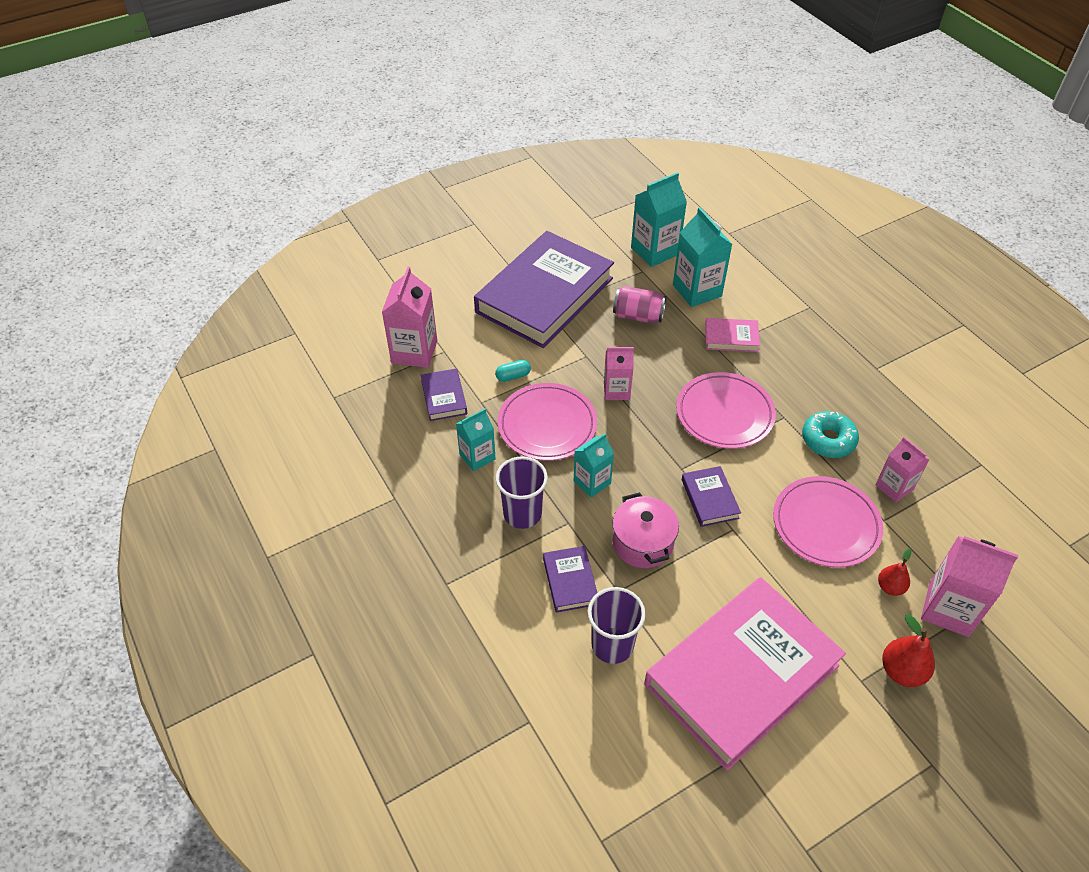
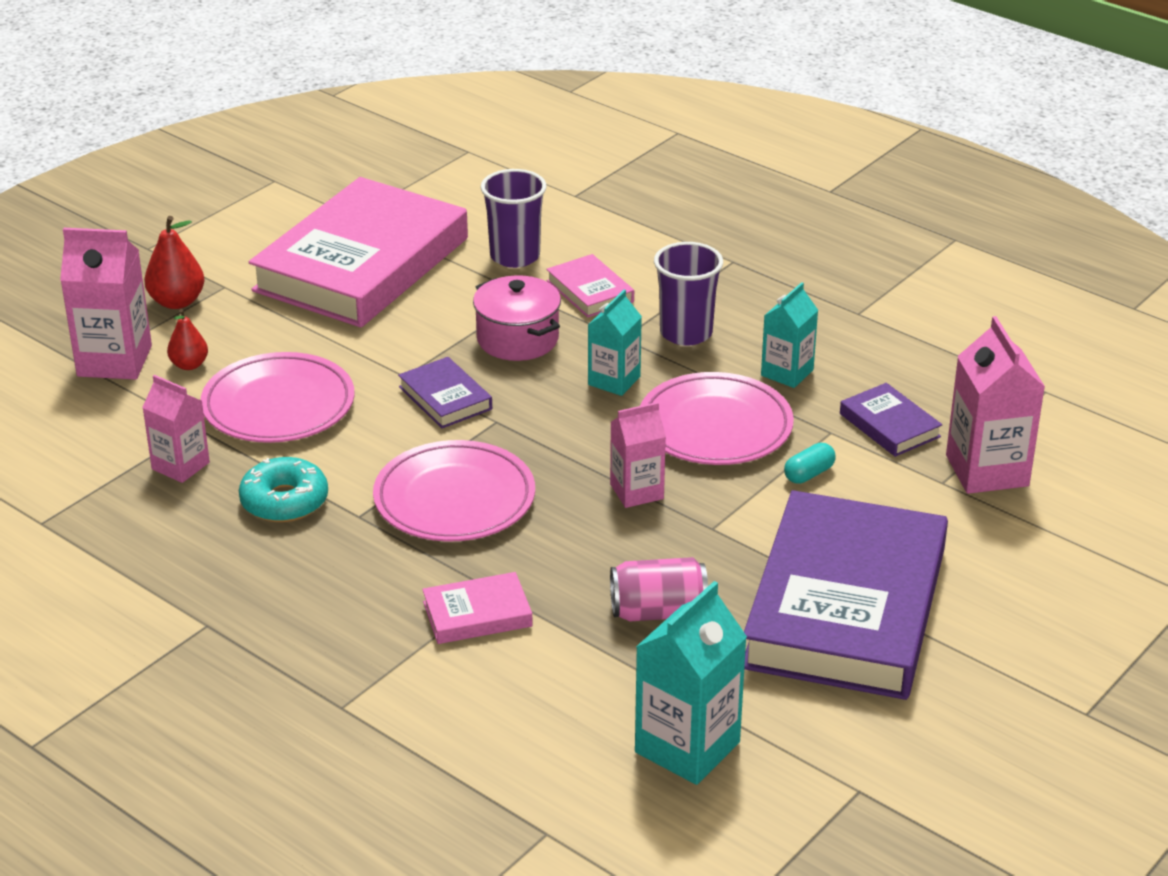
camera: 160 degrees right, 15 degrees down
purple book [543,546,597,613] -> pink book [546,254,634,318]
turquoise carton [673,207,733,307] -> none

